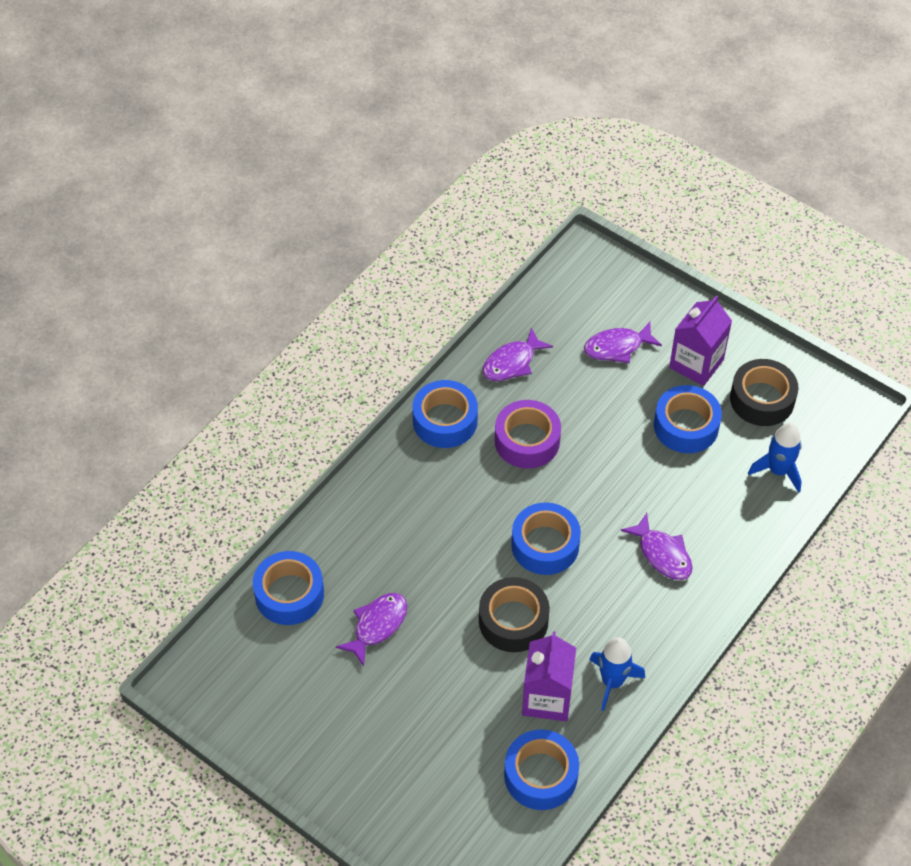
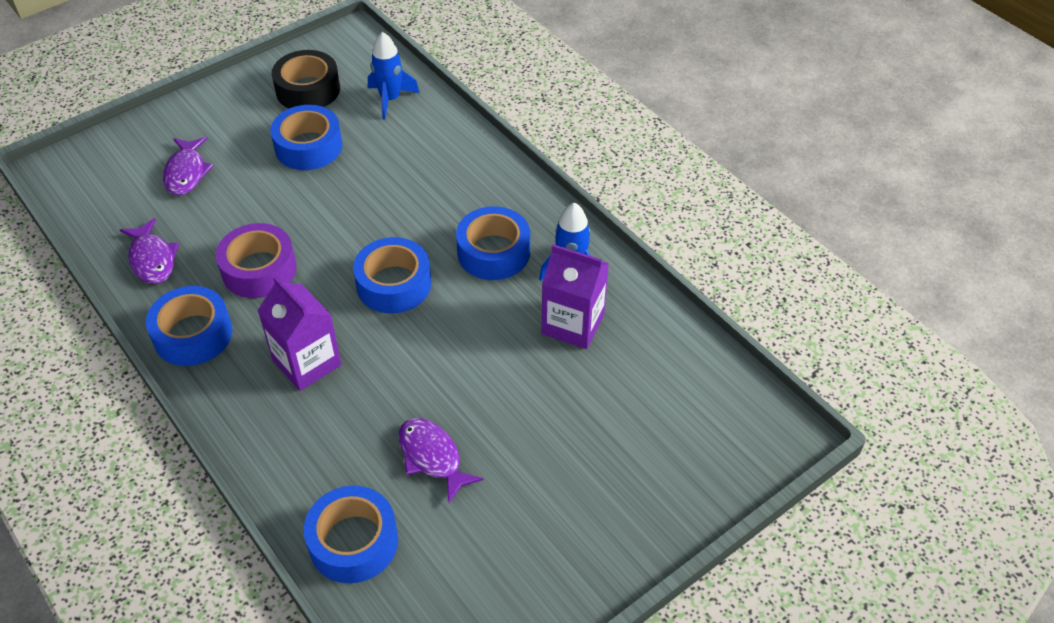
camera: 75 degrees left, 5 degrees down
black tape [479,577,550,652] -> none
blue tape [504,729,579,810] -> blue tape moved to [456,206,530,280]
purple fish [621,513,693,580] -> none
purple carton [669,296,732,386] -> purple carton moved to [257,276,342,391]

